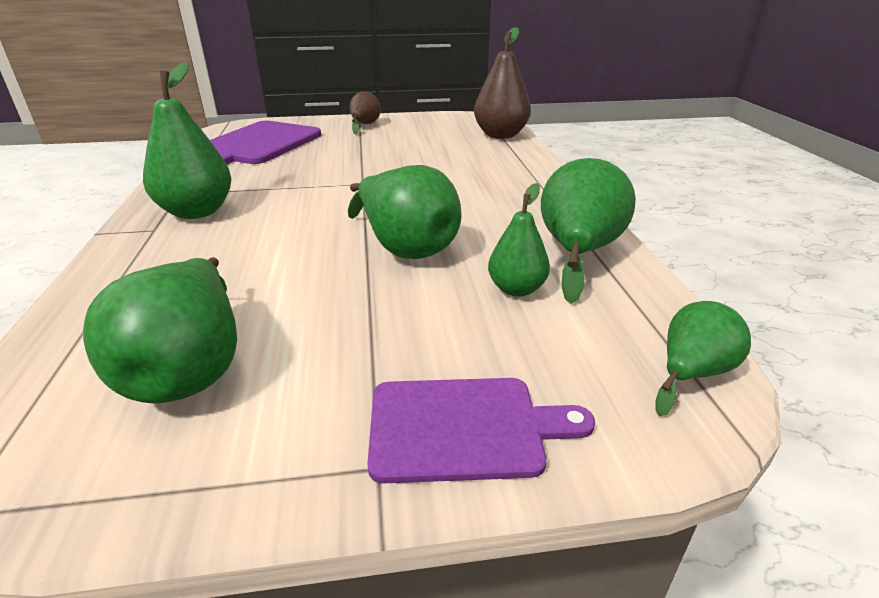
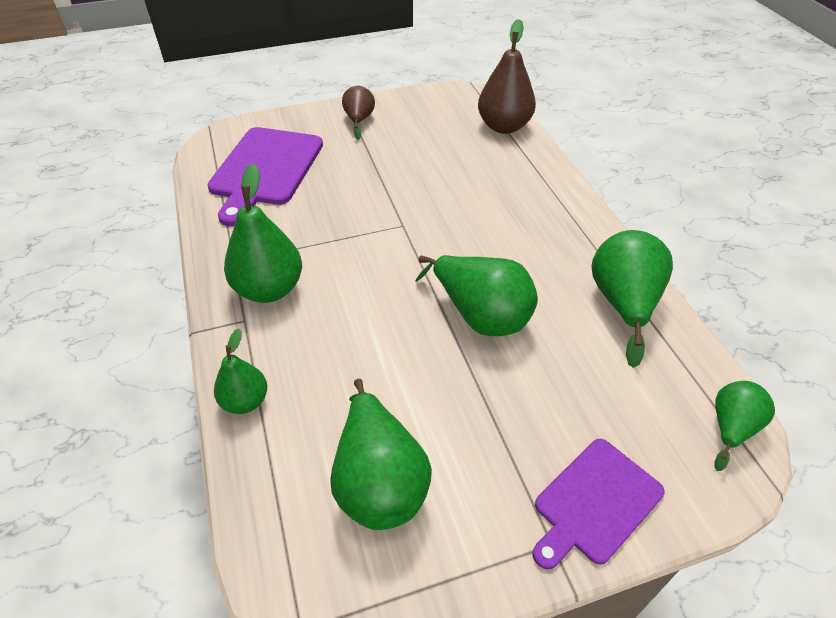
camera: 10 degrees left, 15 degrees up
purple cutting board [367,378,595,483] -> purple cutting board turned 150 degrees clockwise [533,439,665,570]
green pear [488,183,550,297] -> green pear moved to [214,329,267,414]

